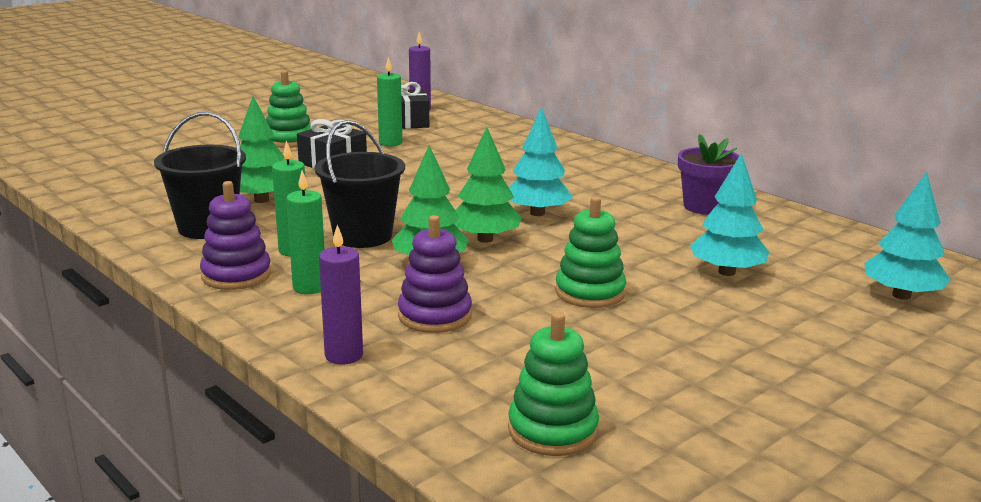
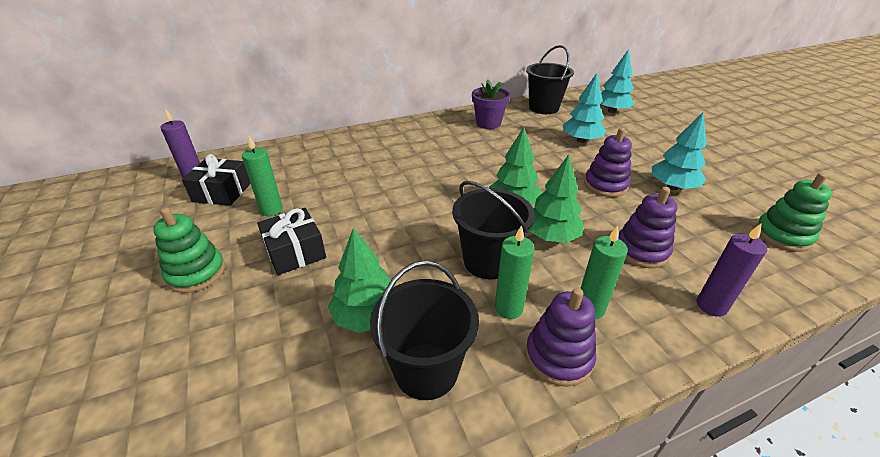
camera: 70 degrees left, 15 degrees up
turquoise tree [509,107,573,216] -> turquoise tree moved to [652,111,707,190]
green stacking toy [555,196,626,308] -> purple stacking toy [584,128,632,197]
none -> black bucket [526,45,574,114]

